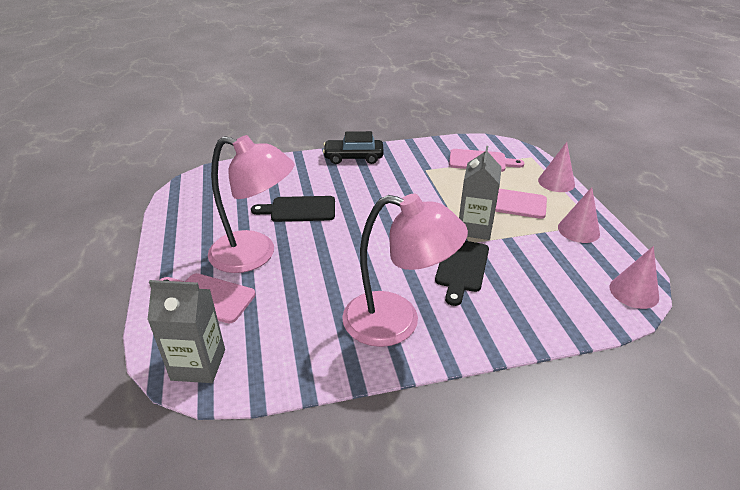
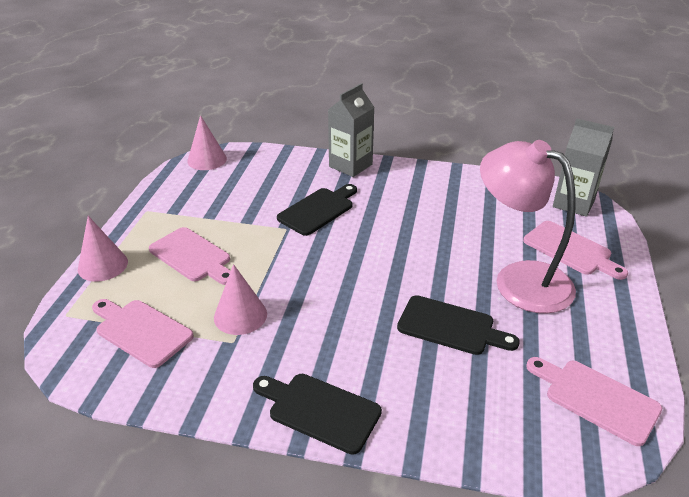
camera: 155 degrees left, 0 degrees up
black car [323,131,384,164] -> black cutting board [253,374,382,455]
pink lamp [342,193,468,347] -> none
grey carton [459,146,502,240] -> grey carton moved to [328,83,375,177]
pink cone [558,187,600,243] -> pink cone moved to [214,264,267,335]
none -> pink cutting board [526,357,662,446]

